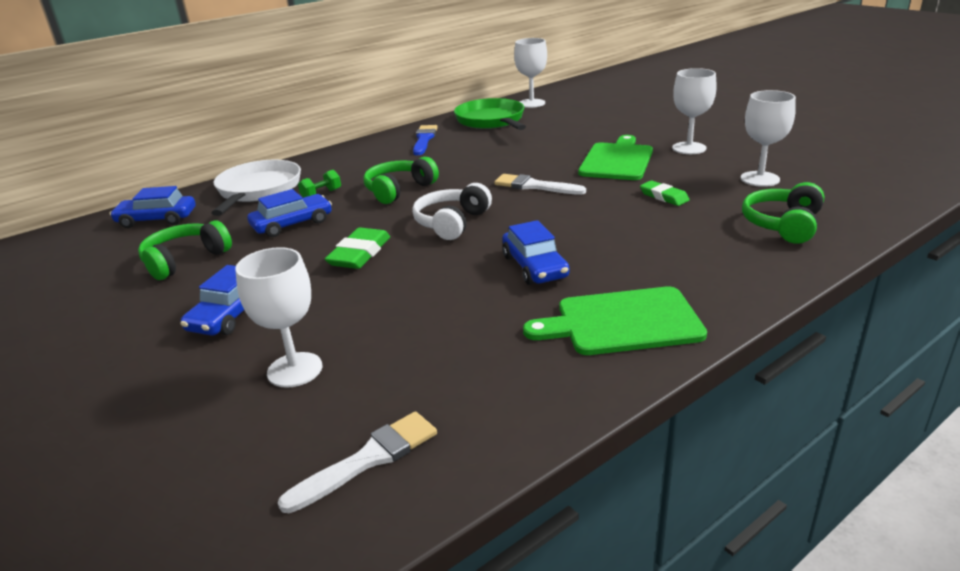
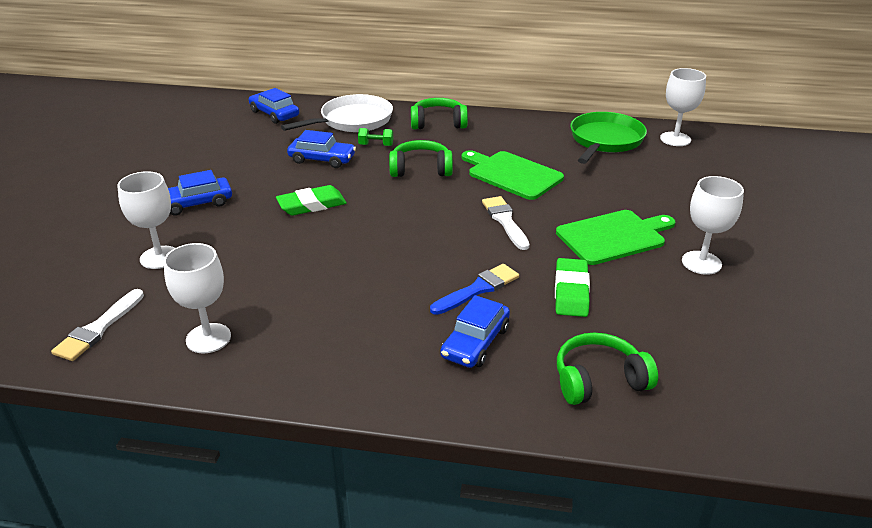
camera: 45 degrees right, 5 degrees up
green headphones [138,220,232,280] -> green headphones moved to [411,98,468,129]
white brush [278,411,437,513] -> white brush turned 105 degrees clockwise [51,289,144,361]
white headphones [412,183,492,240] -> none
blue brush [413,125,438,155] -> blue brush moved to [430,264,519,315]
blue car [502,220,570,285] -> blue car moved to [440,295,510,368]
green cutting board [523,286,707,355] -> green cutting board moved to [462,150,564,200]
green eraser [640,180,690,206] -> green eraser [555,258,590,317], size x1.50
white goblet [741,90,796,187] -> white goblet moved to [164,243,231,354]

